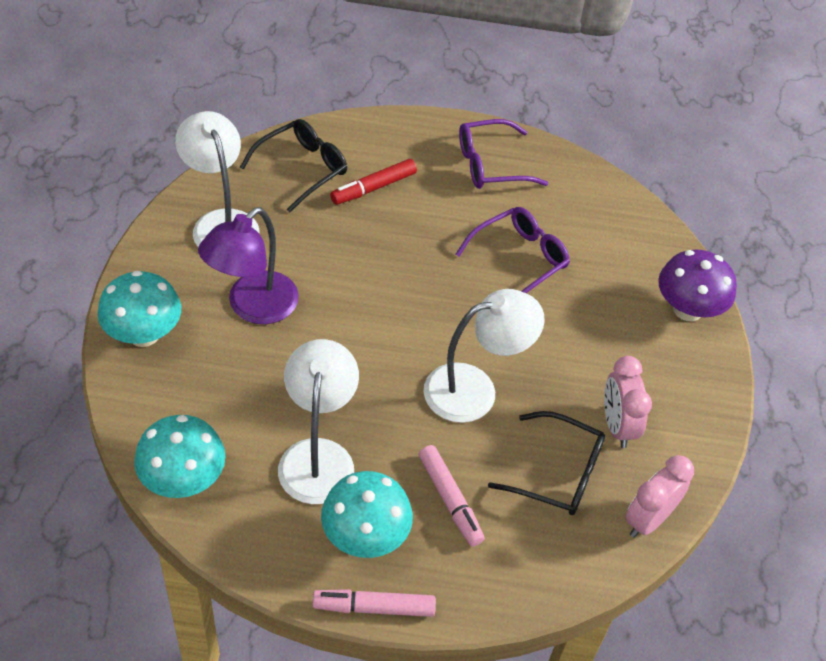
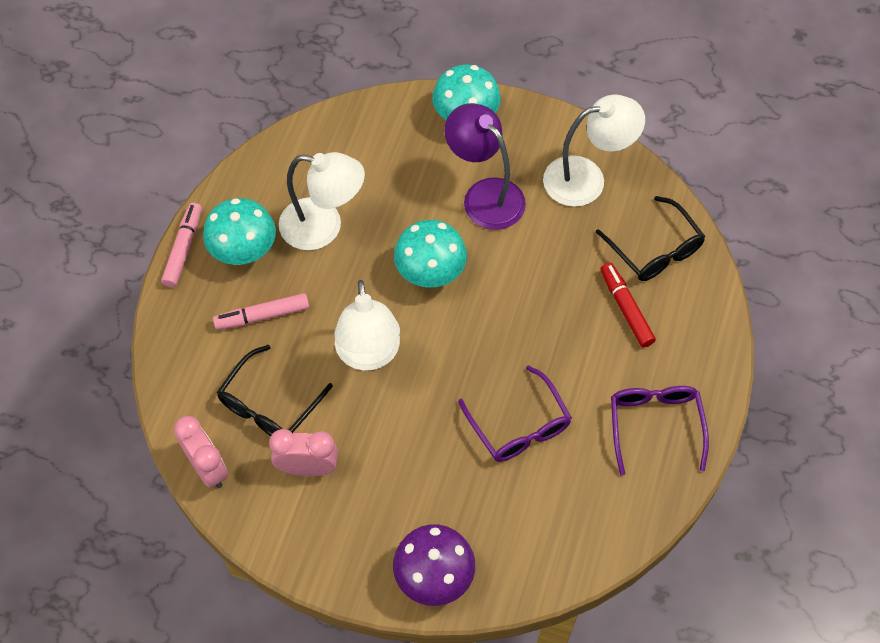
camera: 105 degrees right, 10 degrees up
turquoise mushroom [134,415,226,498] -> turquoise mushroom moved to [394,220,467,287]

